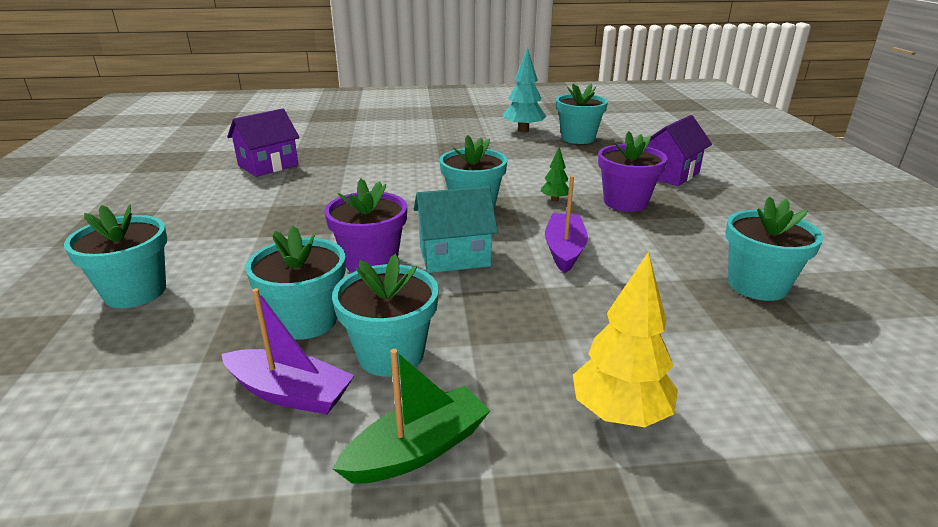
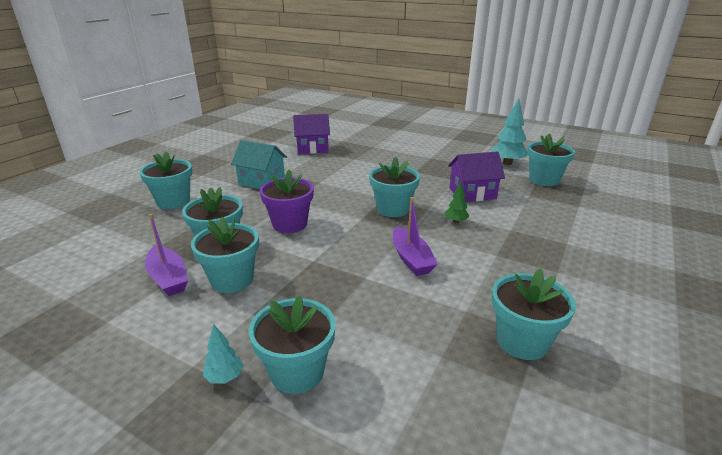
camera: 35 degrees right, 0 degrees up
green boat [333,349,490,484] -> none
turquoise house [414,186,498,273] -> turquoise house moved to [231,140,287,189]
purple boat [545,176,588,273] -> purple boat turned 120 degrees clockwise [393,197,438,276]
yellow tree [573,251,678,427] -> turquoise flower pot [249,296,336,394]
purple flower pot [598,131,667,212] -> none
purple house [647,115,712,186] -> purple house moved to [448,151,505,202]
none -> turquoise tree [203,324,243,384]

